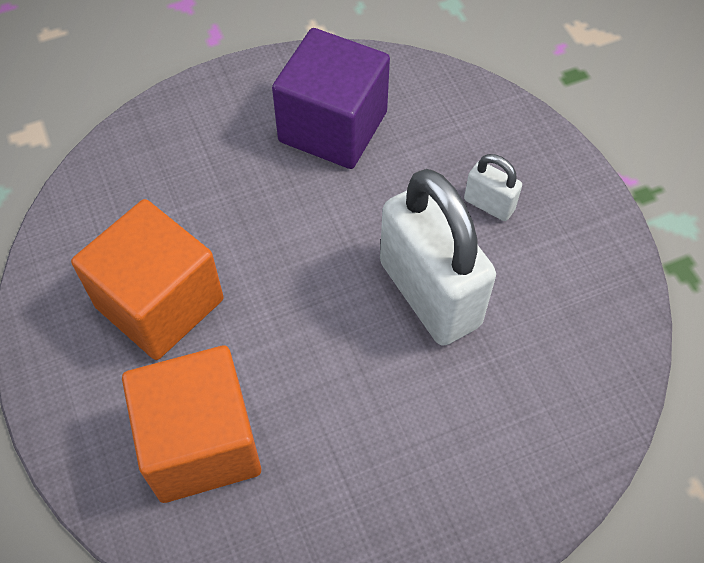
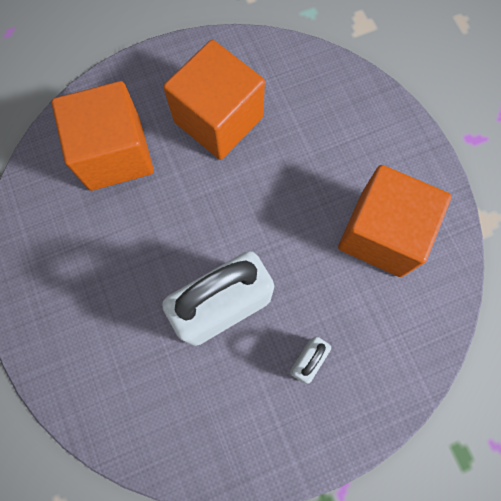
camera: 90 degrees right, 15 degrees up
purple cube [272,28,390,169] -> orange cube [338,165,452,277]

